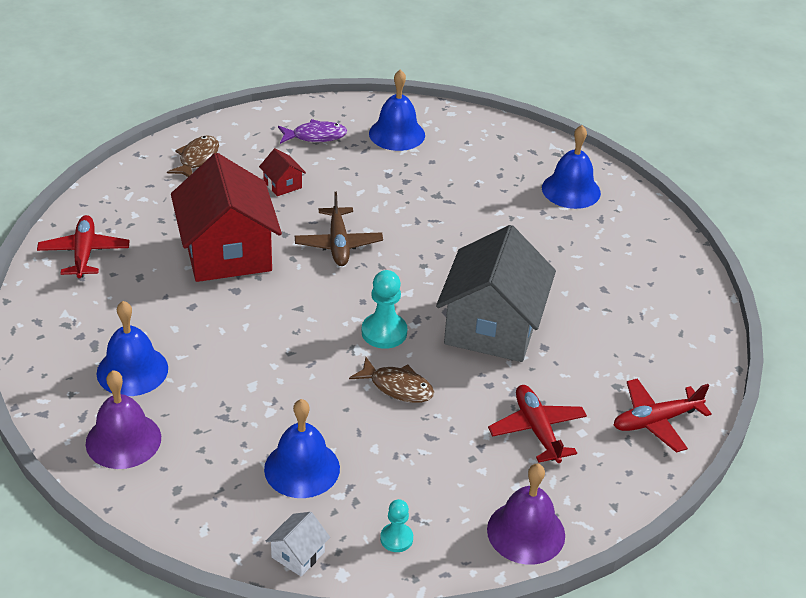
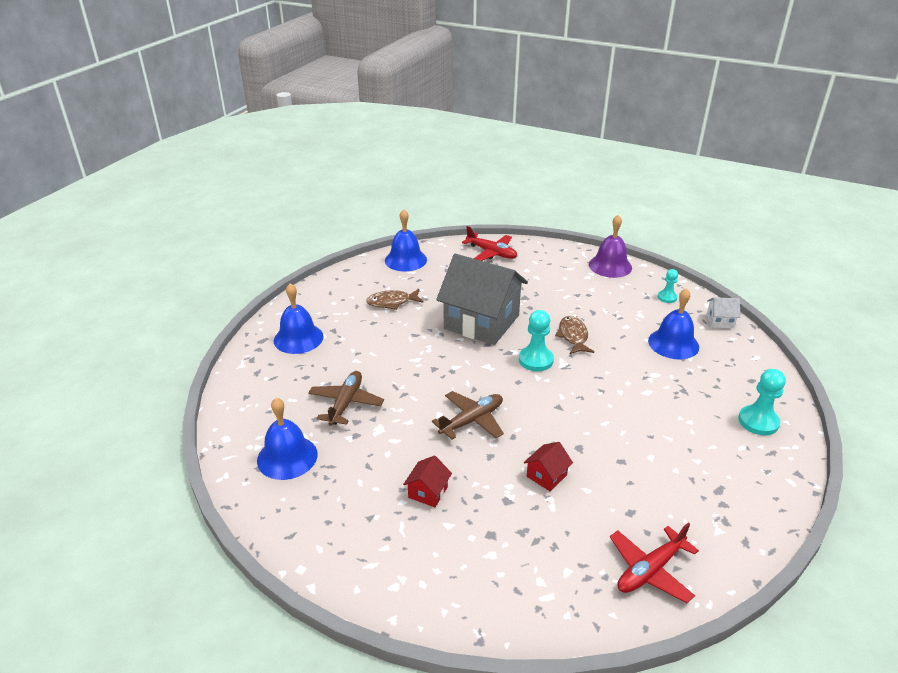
camera: 120 degrees left, 5 degrees down
purple bell [86,370,161,469] -> turquoise pawn [738,369,786,435]
blue bell [97,301,168,396] -> blue bell moved to [385,209,427,271]
brown fish [167,136,219,177] -> brown fish moved to [366,289,423,310]
red house [171,153,282,282] -> red house [524,442,573,491], size x0.40
purple fish [278,119,347,144] -> none
grey house [436,225,556,362] -> grey house turned 45 degrees clockwise [436,254,528,345]
red plane [488,385,587,463] -> none
none -> brown plane [308,371,384,426]

